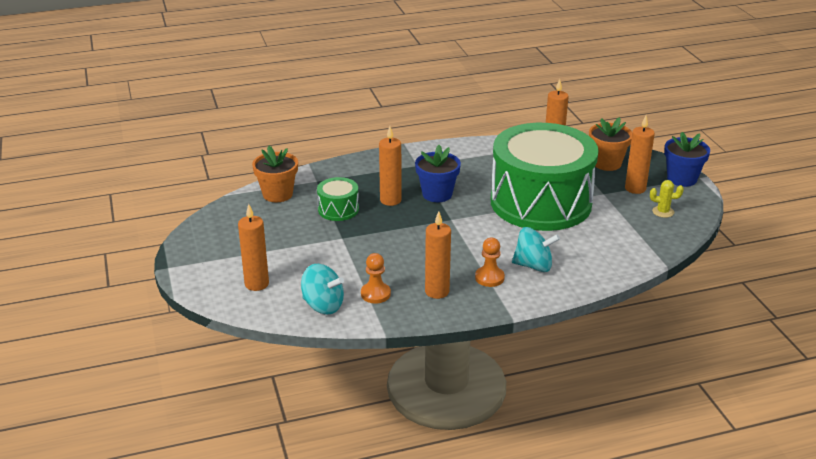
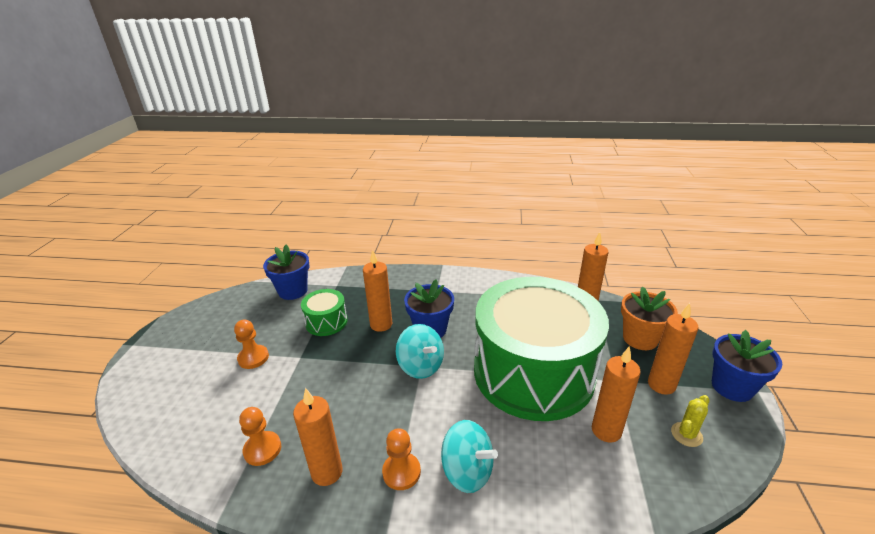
camera: 25 degrees right, 0 degrees up
orange candle [238,204,269,291] -> orange candle moved to [592,346,641,443]
orange flower pot [252,146,298,202] -> blue flower pot [263,245,309,300]
turquoise spinning top [301,264,344,314] -> turquoise spinning top moved to [396,324,444,379]
yellow cactus [650,180,684,218] -> yellow cactus turned 75 degrees counterclockwise [671,395,710,447]
none -> orange pawn [234,319,269,369]

